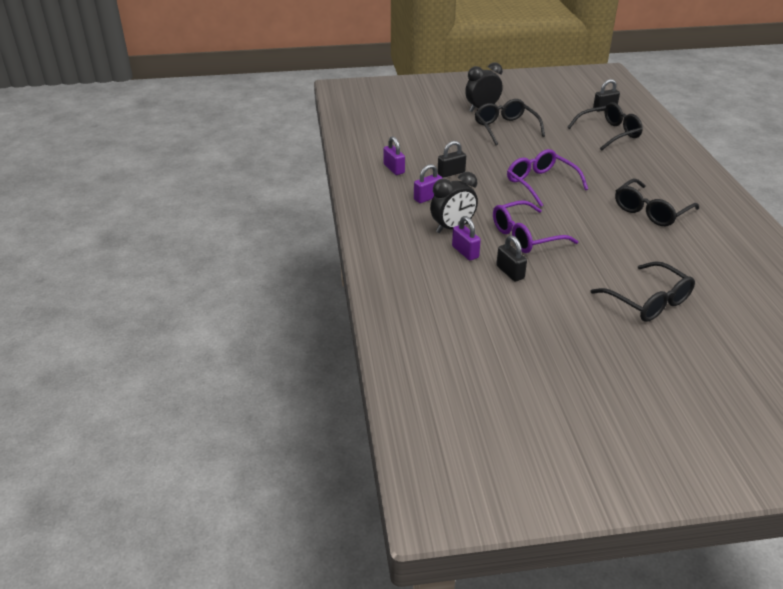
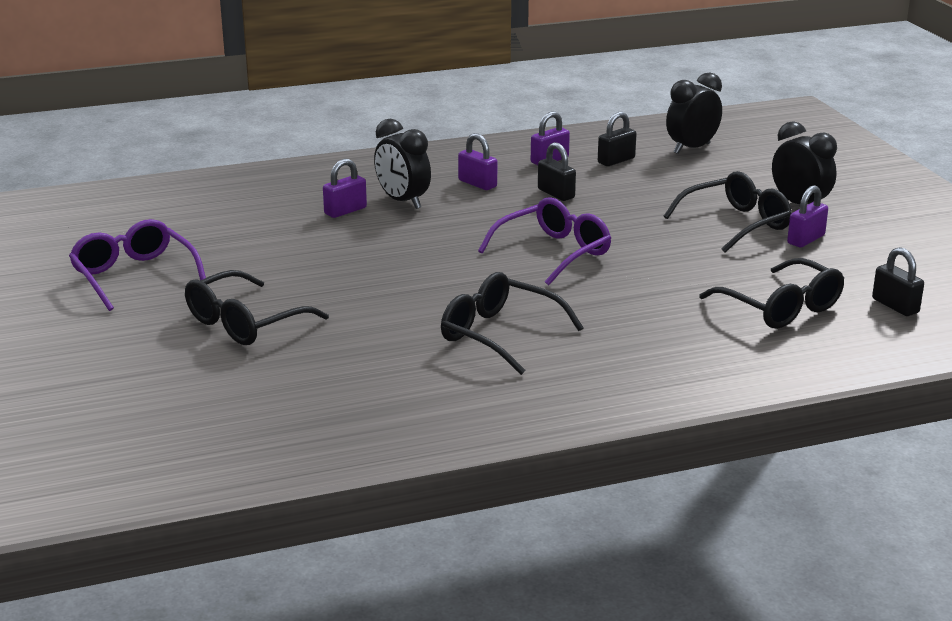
camera: 80 degrees right, 10 degrees down
purple glasses [493,200,578,253] -> purple glasses moved to [69,219,206,311]
black padlock [496,235,527,282] -> black padlock moved to [598,112,637,166]
none -> black clock [666,72,722,154]
none -> purple padlock [787,185,828,247]

